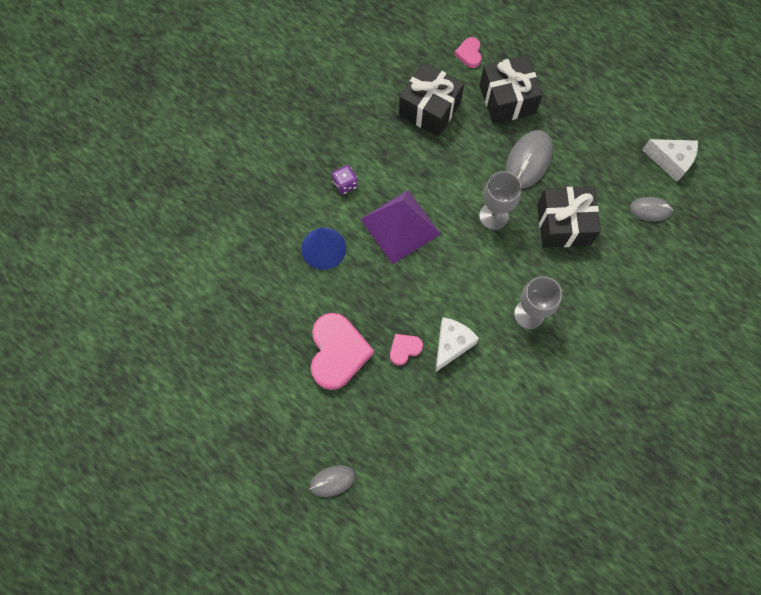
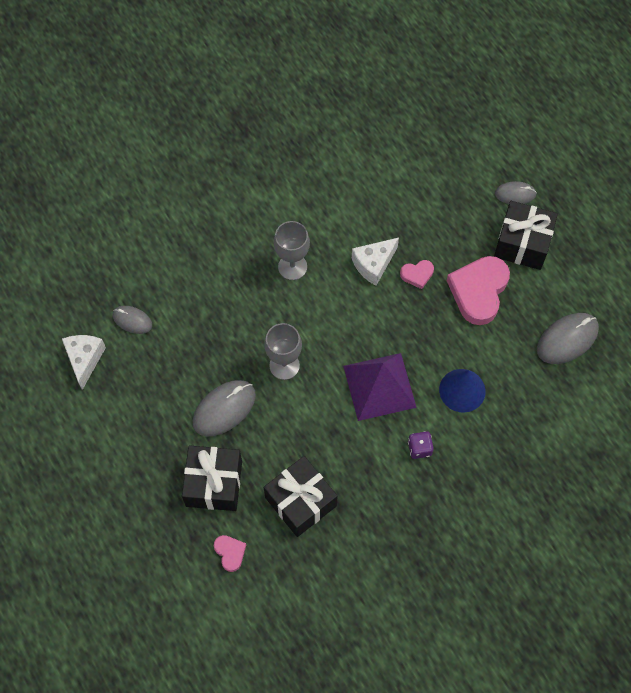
camera: 160 degrees left, 5 degrees down
pink heart [454,37,482,68] -> pink heart turned 45 degrees counterclockwise [214,535,246,572]
black gift [537,186,601,248] -> black gift moved to [494,201,558,270]
white cheese [642,139,698,182] -> white cheese turned 45 degrees clockwise [62,335,106,390]
none -> grey mouse [537,313,599,364]

